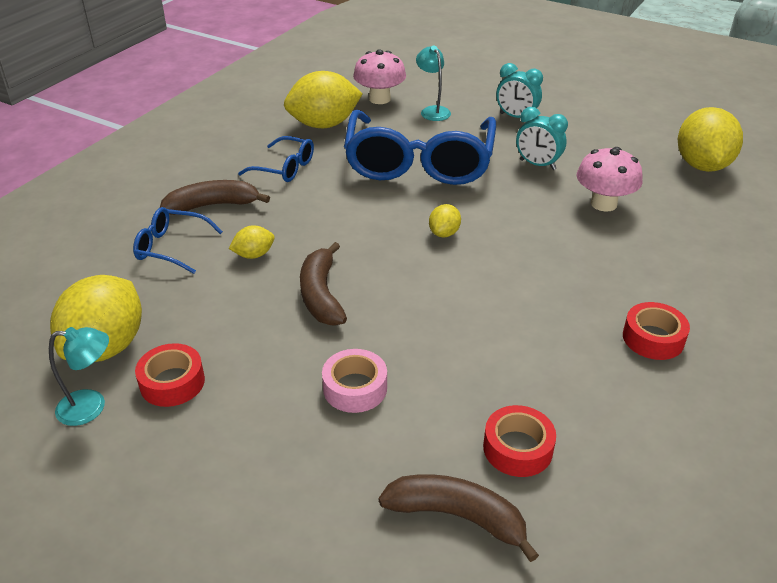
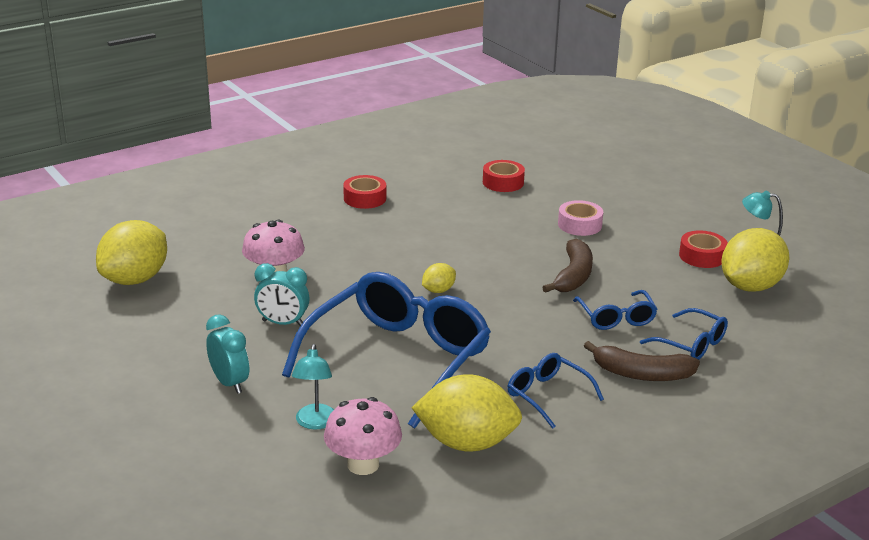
camera: 155 degrees left, 10 degrees down
yellow lemon [229,225,275,259] -> blue glasses [573,290,658,330]
brown banana [379,474,539,562] -> none
turquoise clock [516,107,568,170] -> turquoise clock turned 135 degrees clockwise [254,263,310,326]

